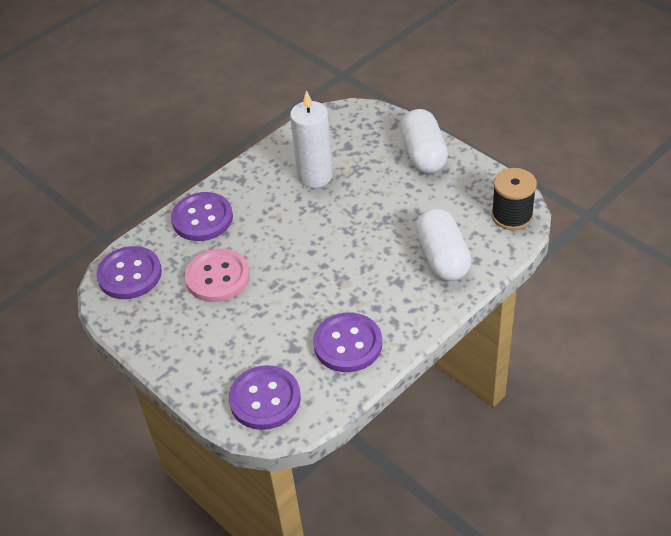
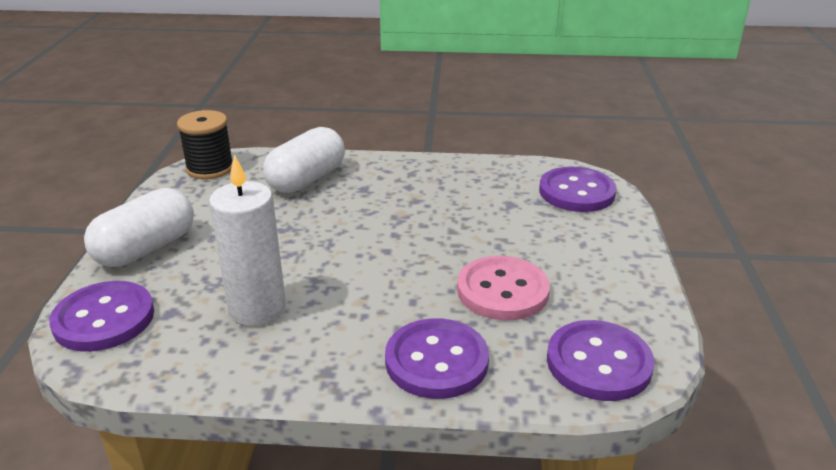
camera: 135 degrees left, 15 degrees down
purple button [313,312,382,372] -> purple button moved to [49,281,154,352]

